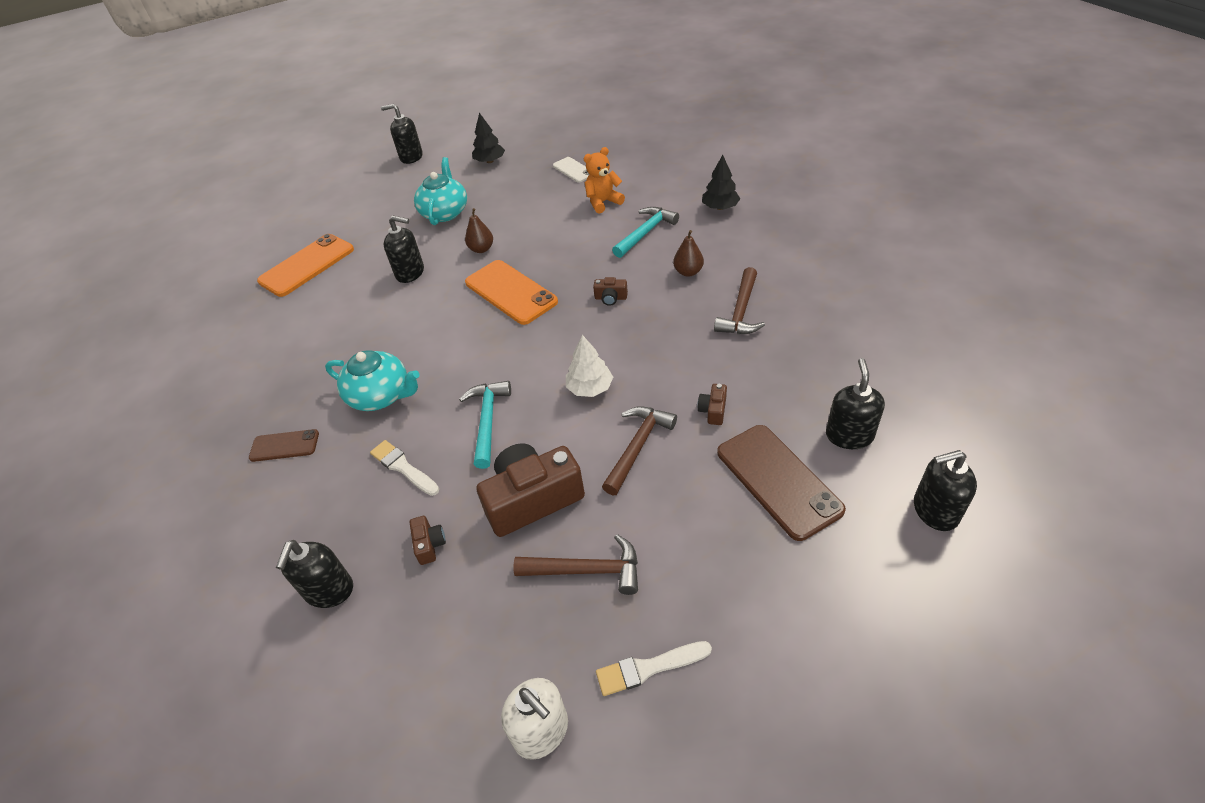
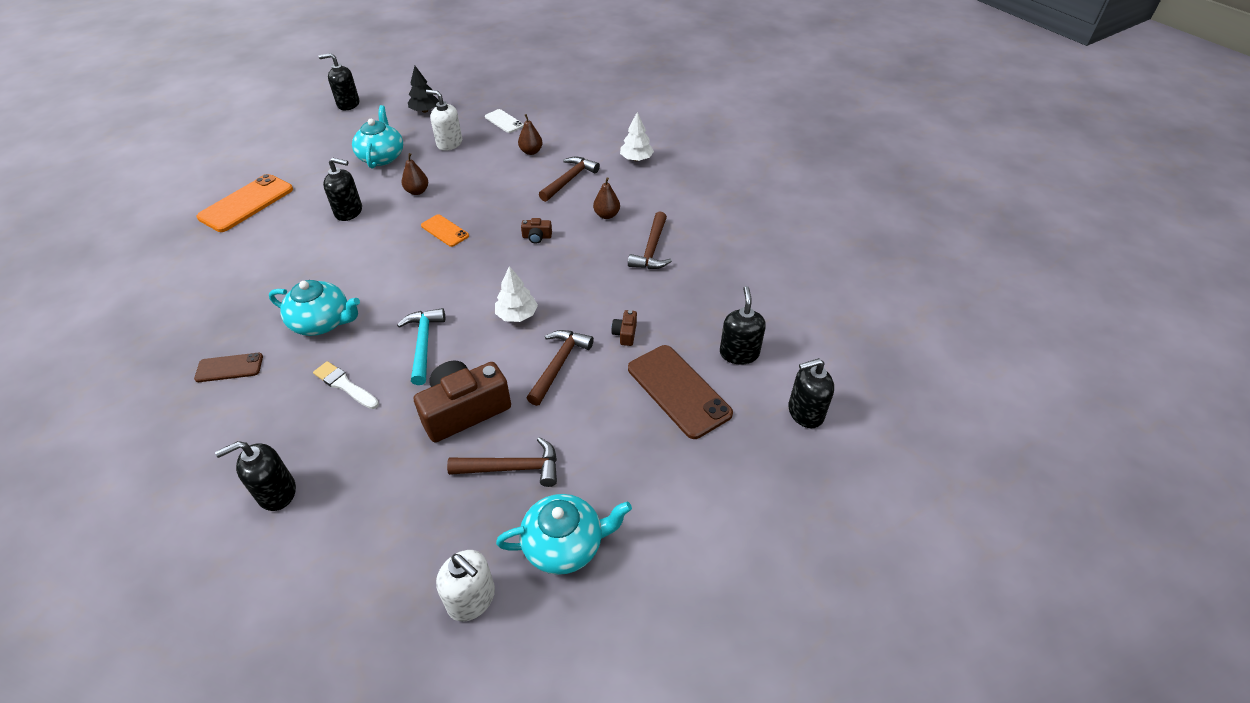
camera: 10 degrees left, 0 degrees up
black soap dispenser [276,540,353,608] -> black soap dispenser turned 60 degrees clockwise [215,441,296,511]
brown camera [410,516,446,565] -> none
orange phone [465,260,558,325] -> orange phone [421,214,469,247], size x0.55
orange teddy bear [584,147,625,214] -> brown pear [518,114,543,155]
white brush [596,641,712,696] -> turquoise teapot [496,494,632,575]
turquoise hammer [612,207,679,258] -> brown hammer [539,157,600,202]
black tree [702,155,740,210] -> white tree [620,112,654,161]
none -> white soap dispenser [426,90,462,151]

